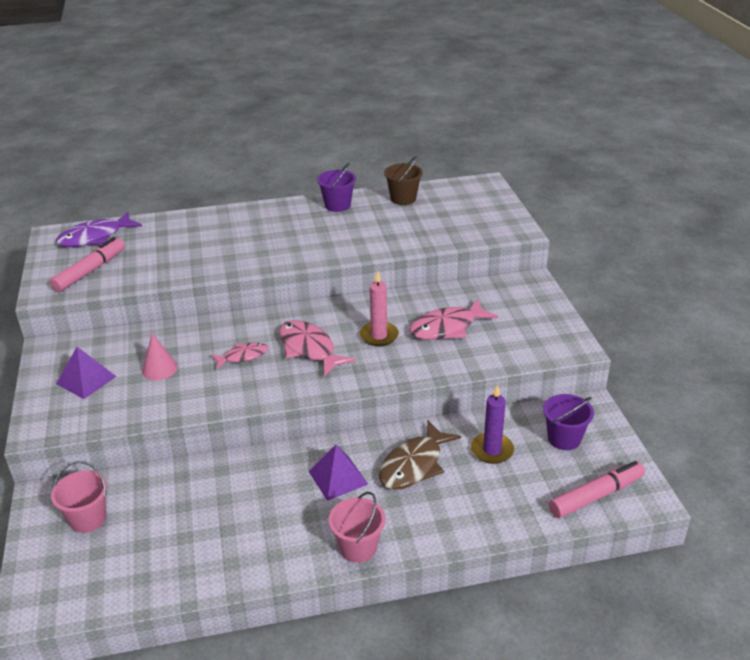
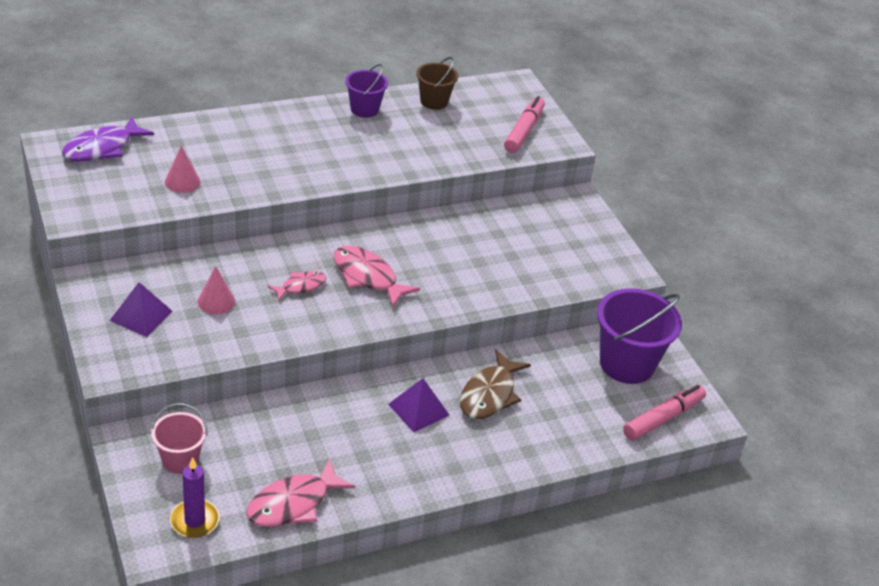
camera: 15 degrees left, 5 degrees up
pink marker [50,237,125,292] -> pink marker moved to [504,96,545,153]
pink bucket [329,492,385,563] -> none
pink candle [359,271,399,346] -> none
pink fish [409,299,498,340] -> pink fish moved to [246,458,355,527]
purple candle [471,384,514,464] -> purple candle moved to [170,457,219,538]
purple bucket [543,394,594,450] -> purple bucket [597,288,682,384], size x1.75
none -> pink cone [165,146,200,193]

